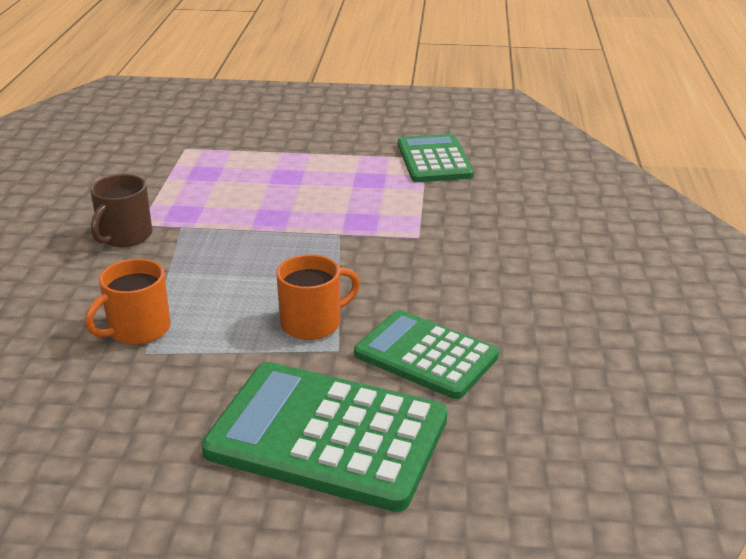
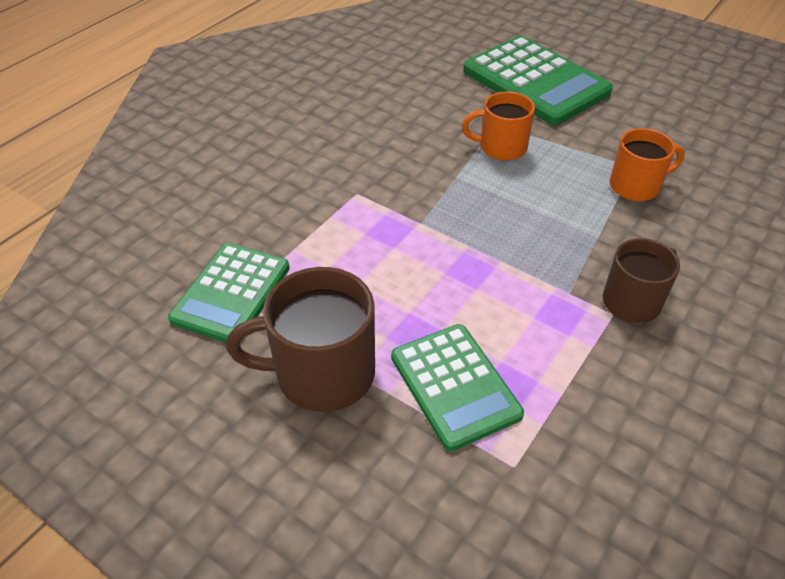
camera: 150 degrees left, 15 degrees up
green calculator [354,310,499,399] -> green calculator moved to [391,324,524,451]
none -> brown mug [226,267,375,412]

